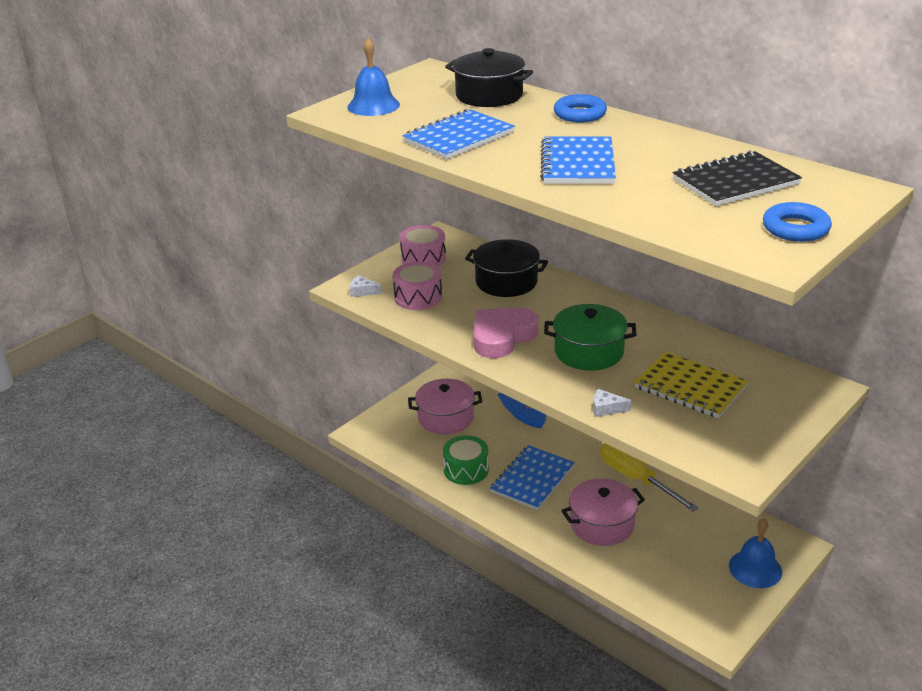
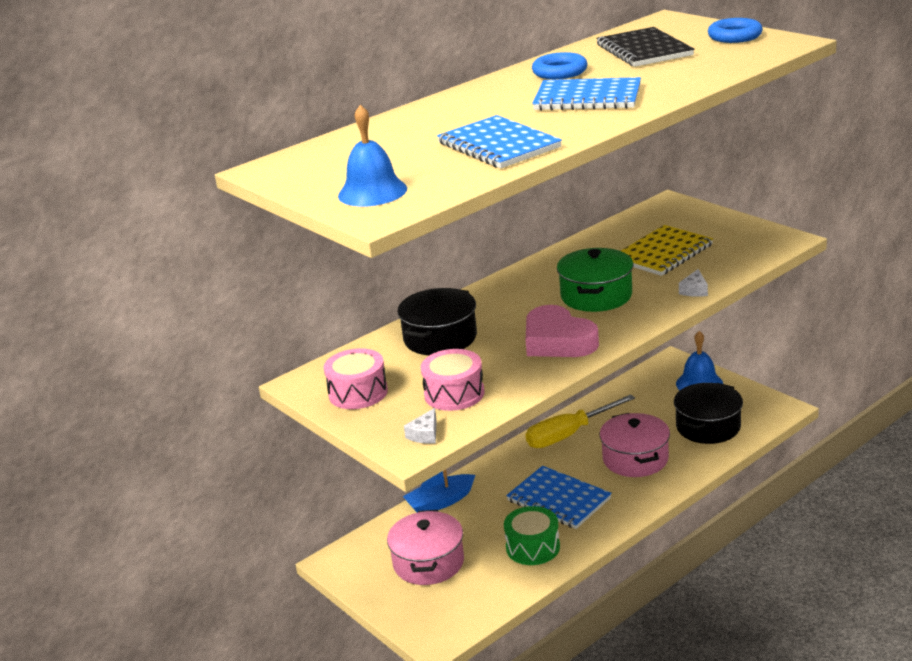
camera: 80 degrees left, 5 degrees down
black pot [445,48,533,107] -> black pot moved to [674,383,743,444]
blue ring [554,94,607,122] -> blue ring moved to [532,52,587,79]

